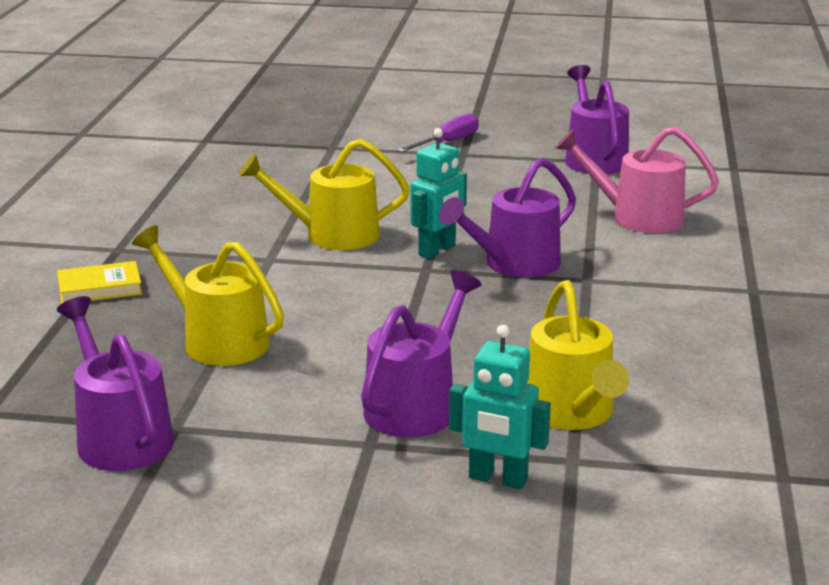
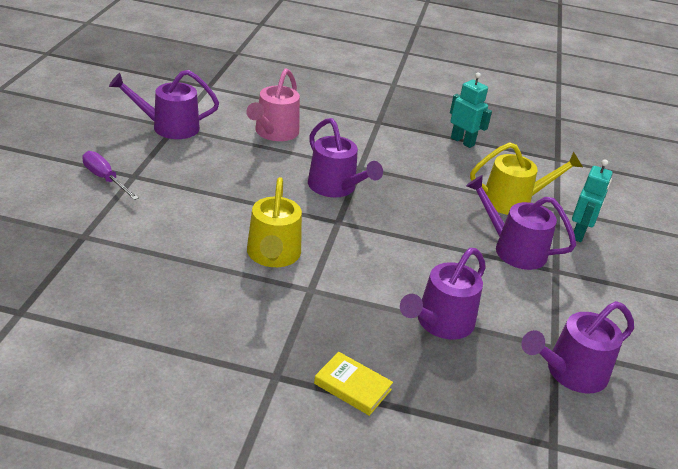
camera: 90 degrees left, 10 degrees up
yellow book [57,261,142,304] -> yellow book turned 45 degrees counterclockwise [314,352,393,416]
yellow watering can [132,225,284,366] -> purple watering can [400,248,486,340]
turquoise robot [410,128,467,259] -> turquoise robot moved to [450,72,492,148]

